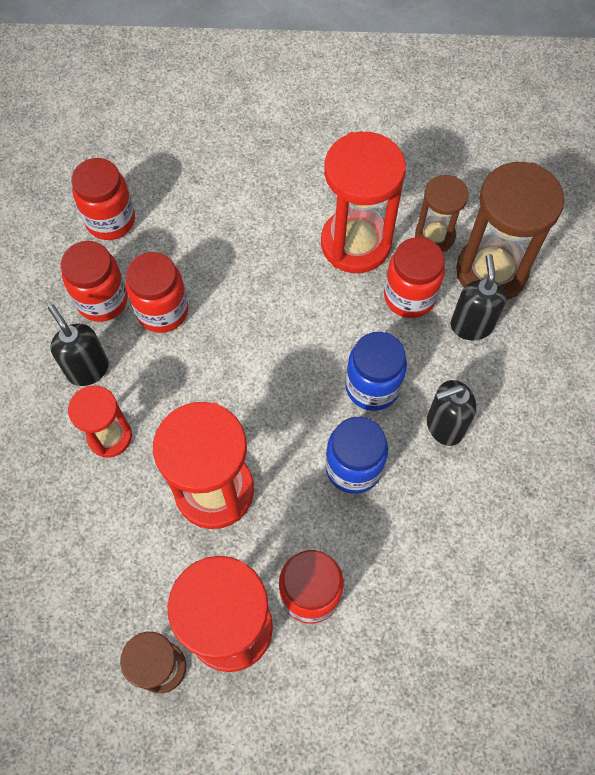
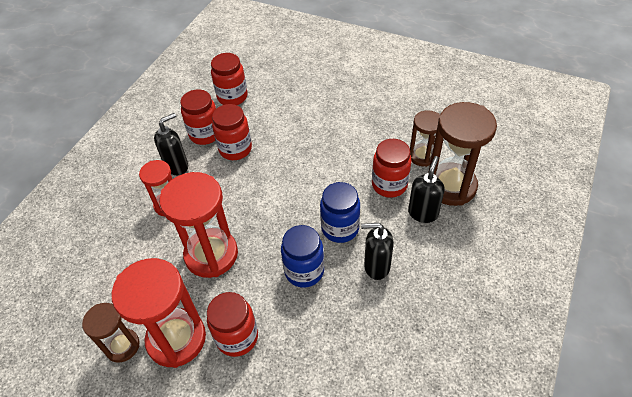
camera: 25 degrees right, 15 degrees down
black soap dispenser [48,304,109,386] -> black soap dispenser turned 60 degrees clockwise [154,113,188,175]
red hourglass [321,132,406,273] -> none

